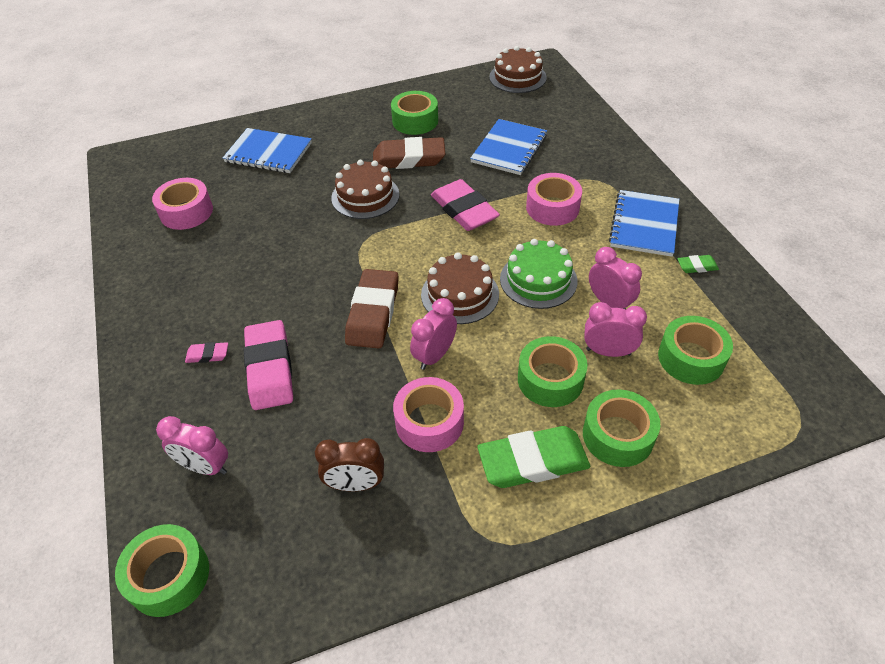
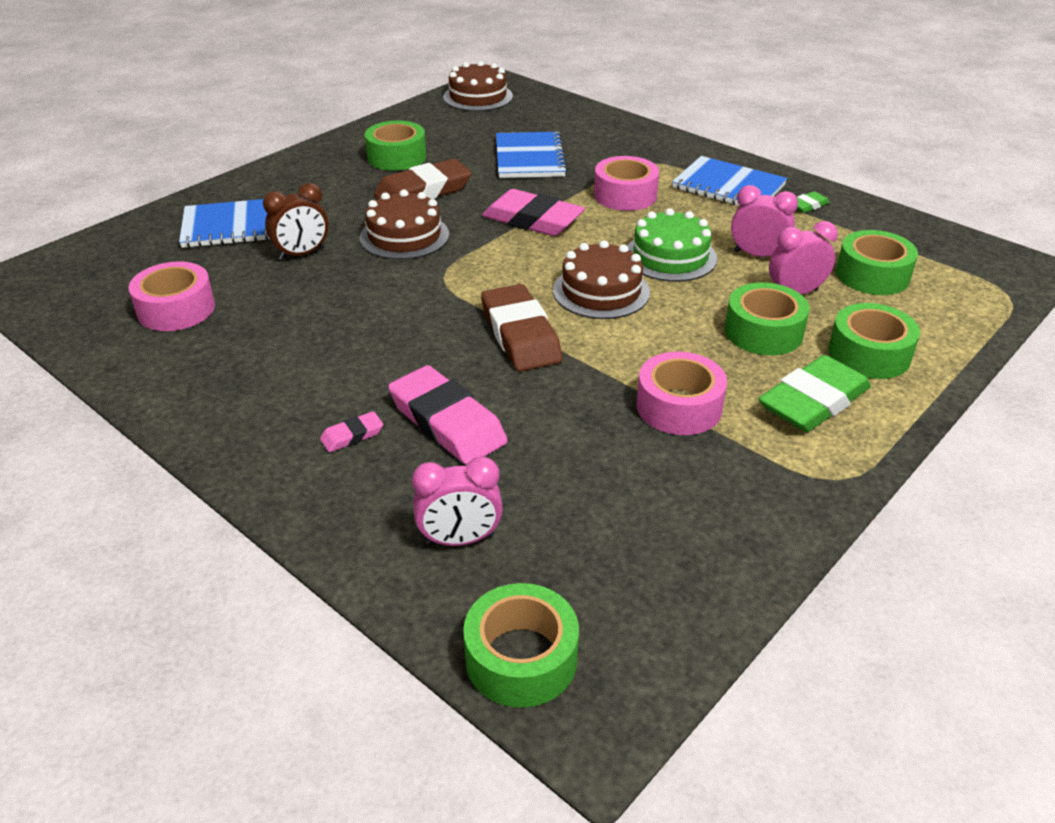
camera: 30 degrees left, 10 degrees down
brown clock [315,438,384,491] -> brown clock moved to [263,183,329,260]
pink clock [410,298,457,370] -> none
blue notebook [609,190,679,257] -> blue notebook turned 45 degrees counterclockwise [672,156,787,206]

